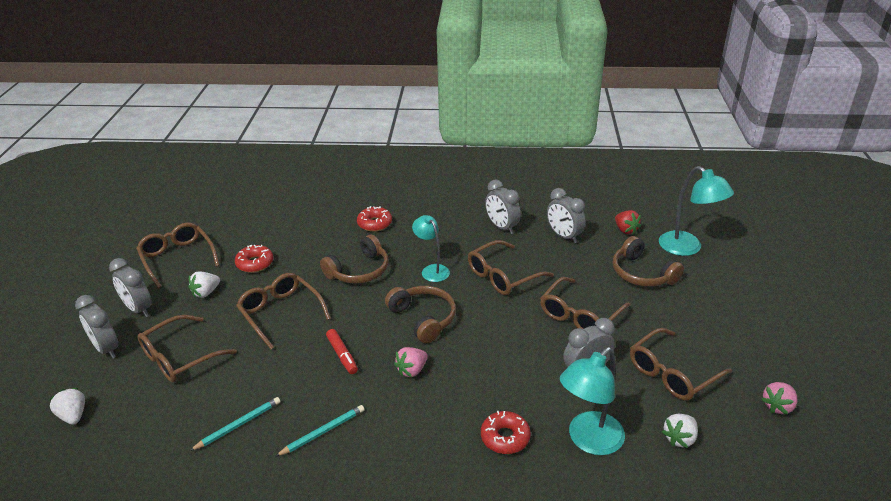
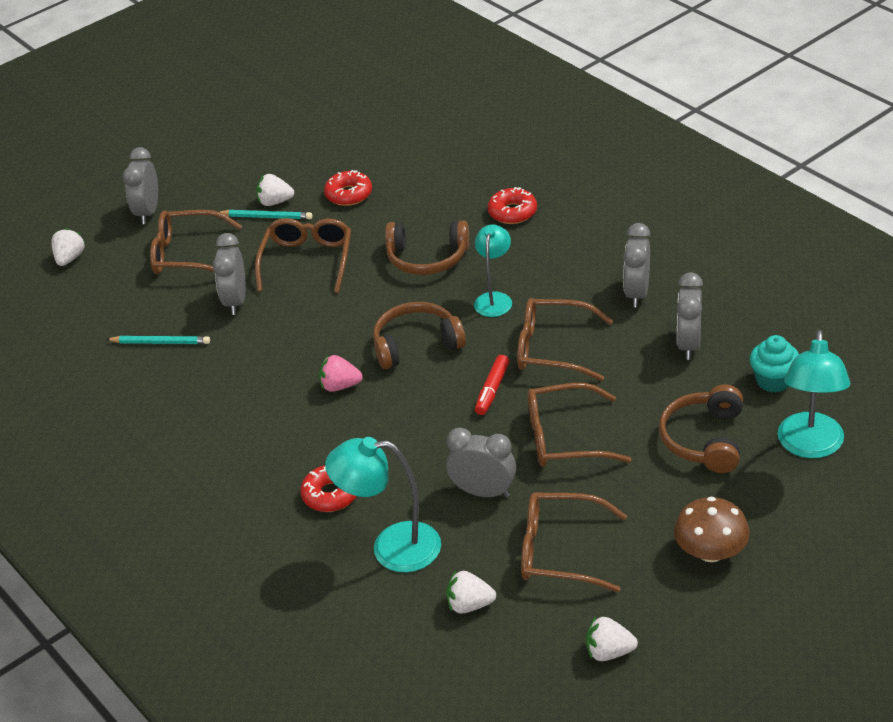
camera: 50 degrees right, 5 degrees up
grey clock [109,258,152,317] -> grey clock moved to [213,233,246,315]
brown glasses [136,222,220,288] -> none
turquoise pencil [275,405,365,457] -> turquoise pencil moved to [220,210,312,219]
red marker [326,329,358,374] -> red marker moved to [475,355,509,415]
brown headphones [385,286,456,343] -> brown headphones turned 120 degrees counterclockwise [373,302,466,369]
red strawberry [615,210,641,235] -> turquoise cupcake [750,335,799,392]
pink strawberry [761,382,798,415] -> white strawberry [586,617,638,661]
none -> brown mushroom [674,497,750,562]

